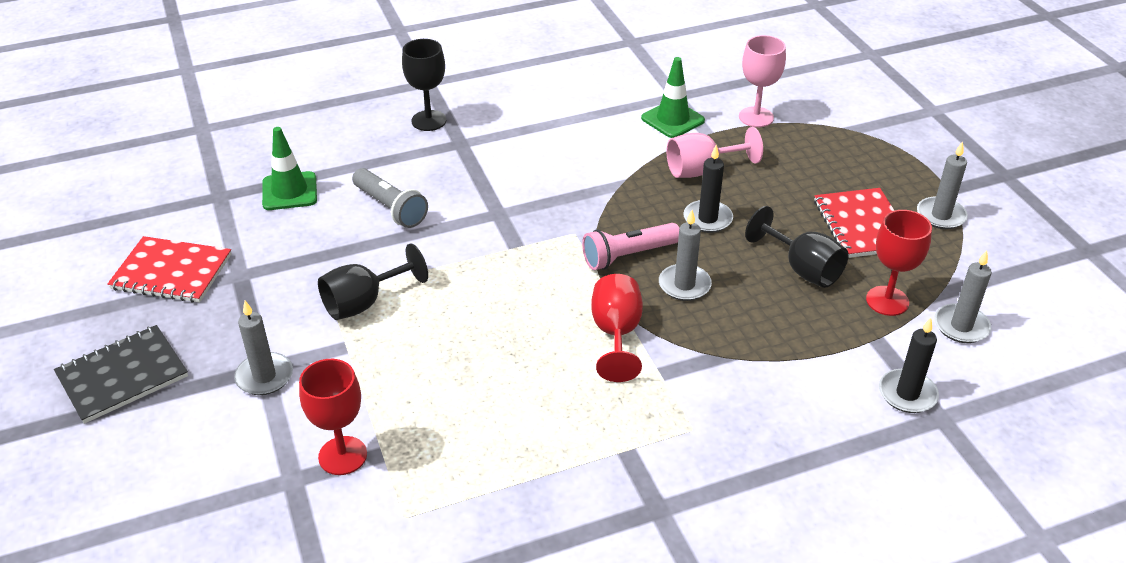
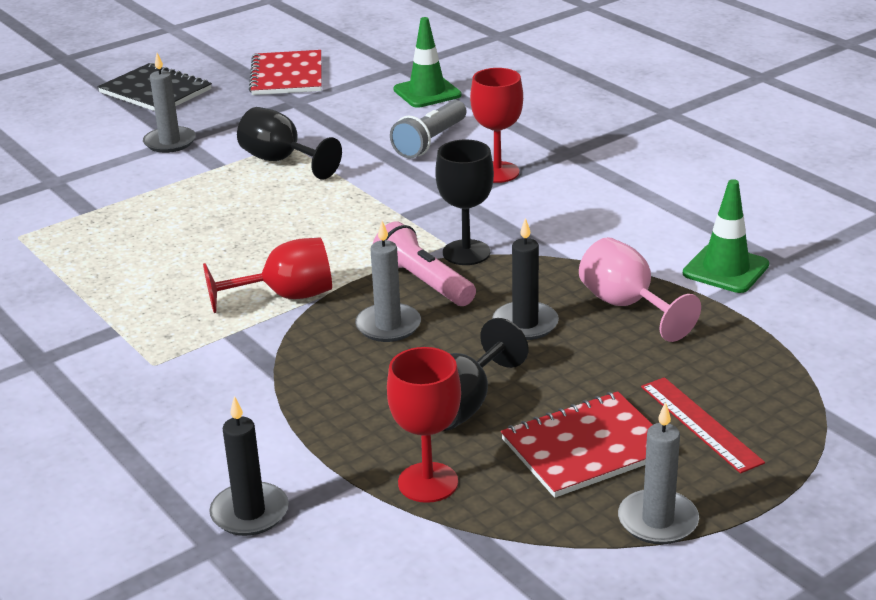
camera: 75 degrees right, 10 degrees down
red goblet [299,359,367,475] -> red goblet moved to [470,68,523,183]
black goblet [402,39,447,131] -> black goblet moved to [435,139,494,265]
pink goblet [739,35,786,127] -> none
grey candle [935,250,992,343] -> none
none -> red ruler [641,377,765,473]

